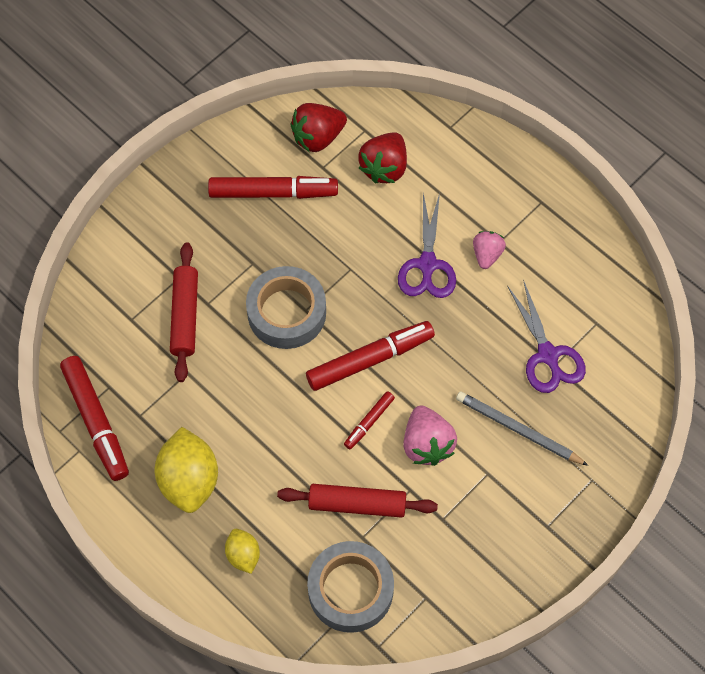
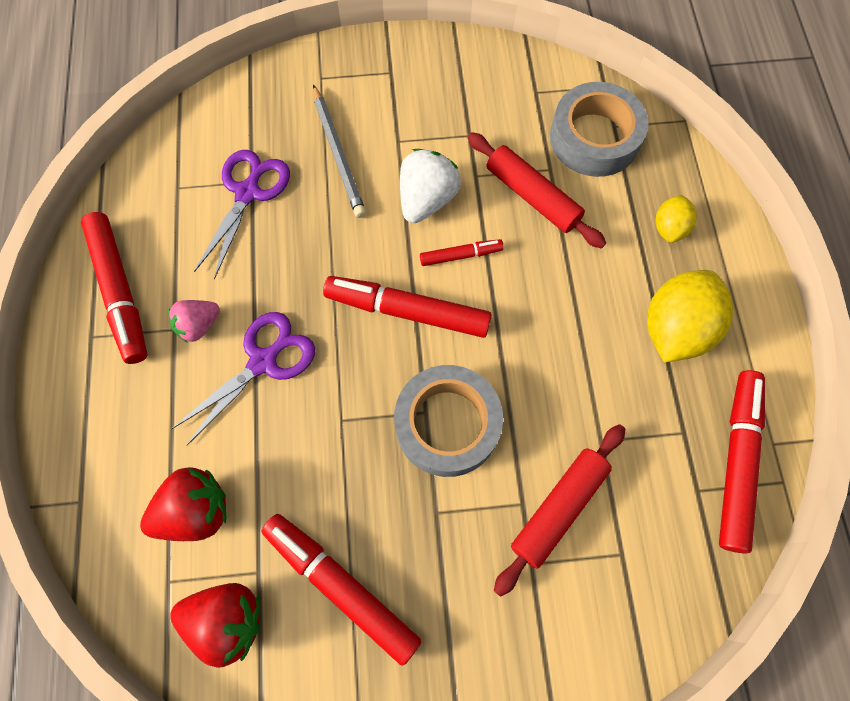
camera: 140 degrees left, 5 degrees up
pink strawberry [403,406,457,466] -> white strawberry [400,149,461,223]
none -> red marker [81,212,147,364]

